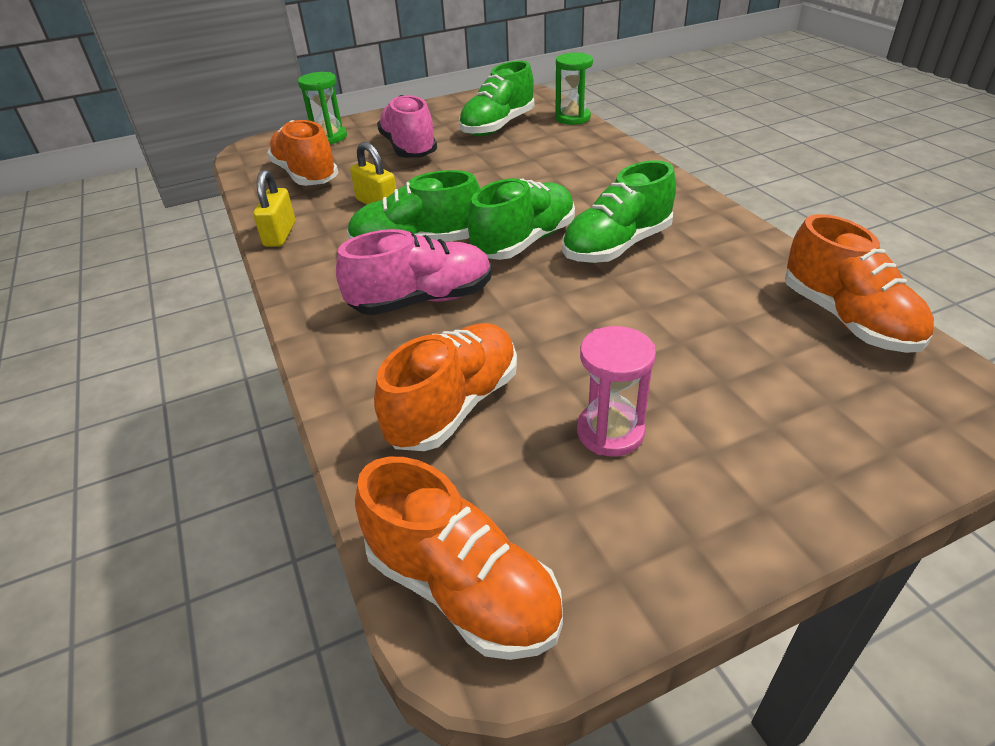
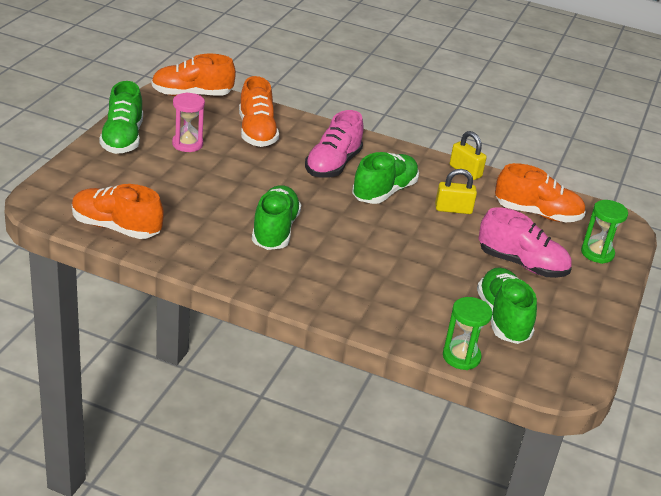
camera: 130 degrees right, 5 degrees down
green shoe [468,179,575,260] -> green shoe moved to [99,81,143,154]

